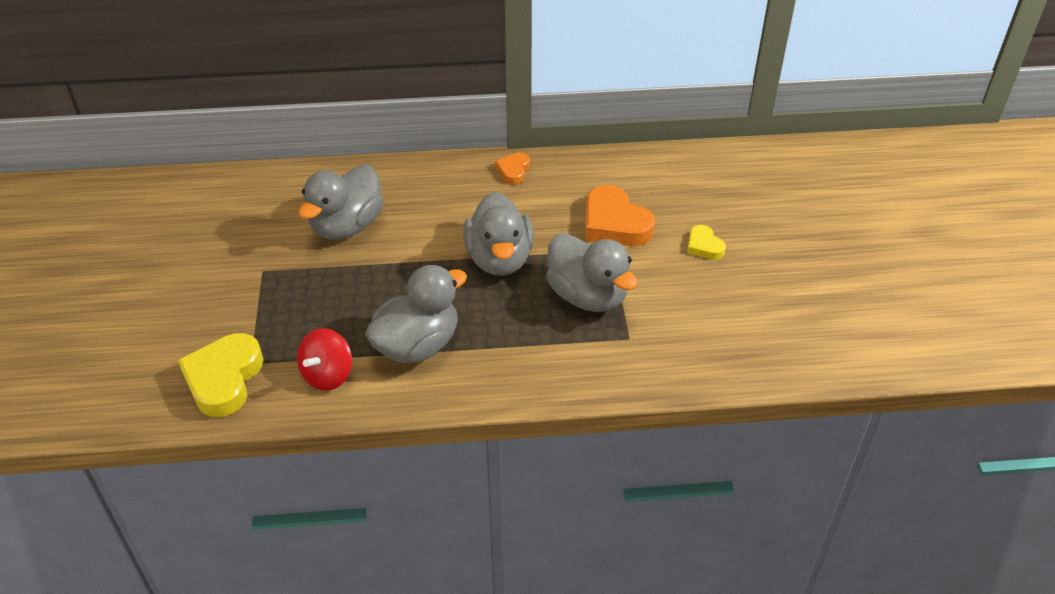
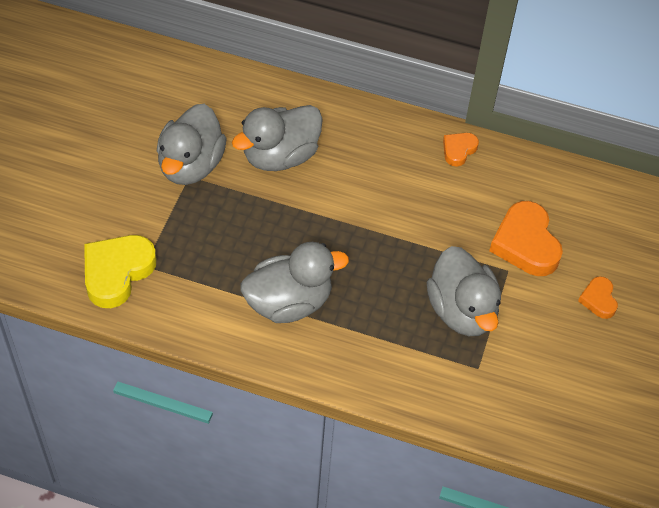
camera: 20 degrees right, 10 degrees up
red spinning top [297,328,352,391] -> none
grey duck [463,192,534,276] -> grey duck moved to [157,104,227,185]
yellow heart [687,225,726,260] -> orange heart [578,276,618,319]

